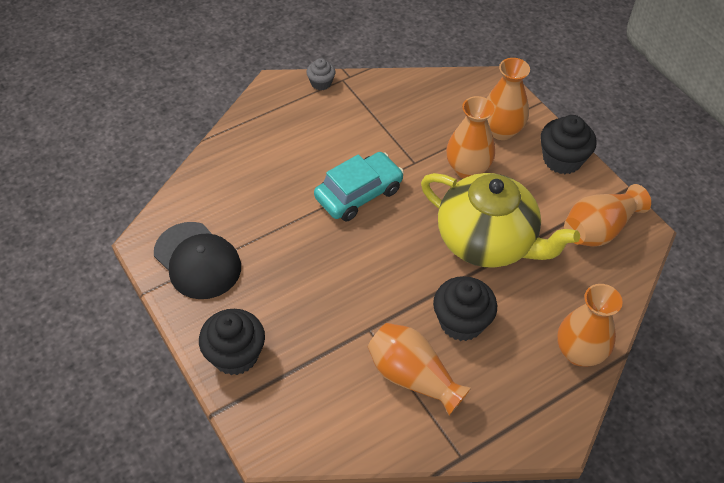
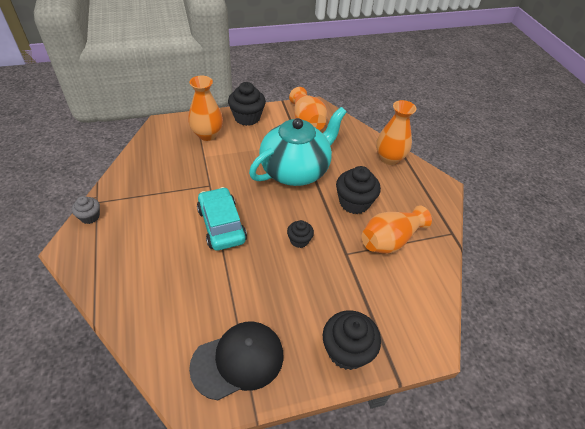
camera: 75 degrees left, 5 degrees down
yellow teapot [421,173,580,268] -> turquoise teapot [249,107,347,186]
orange vase [446,96,495,179] -> none
none -> black cupcake [287,220,314,248]

